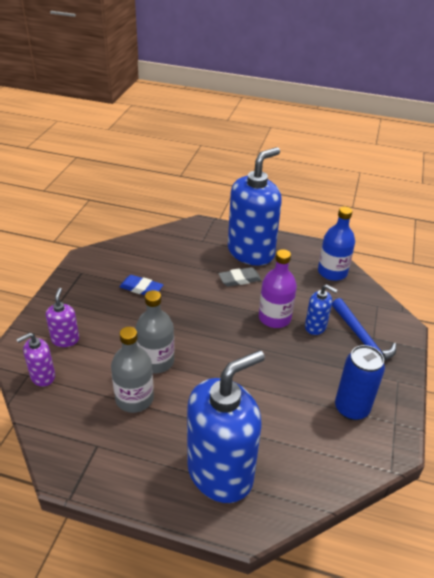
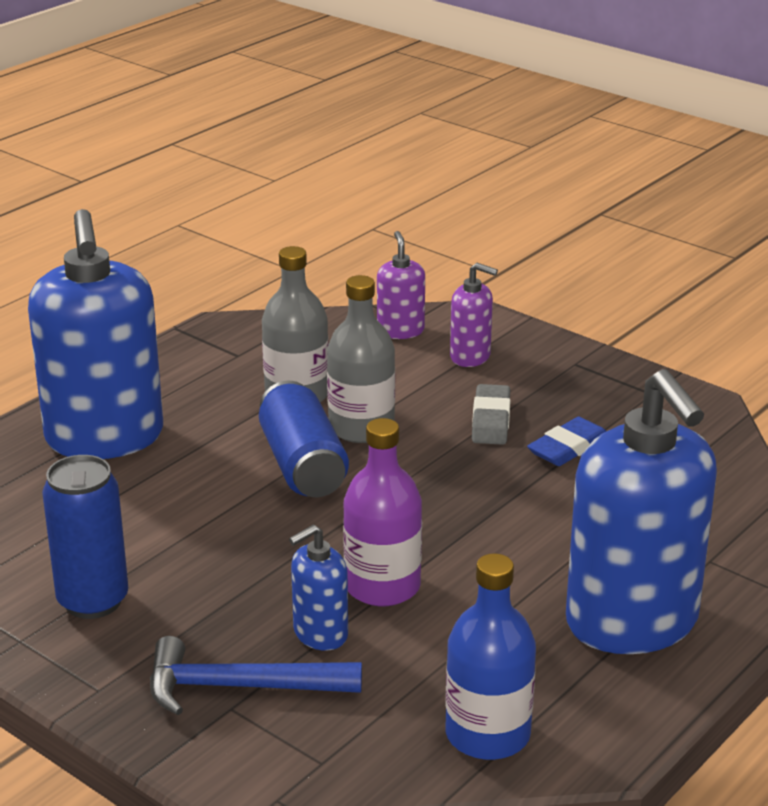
camera: 115 degrees right, 10 degrees down
grey eraser [218,267,261,287] -> grey eraser moved to [472,384,511,445]
none -> blue can [259,381,349,497]

